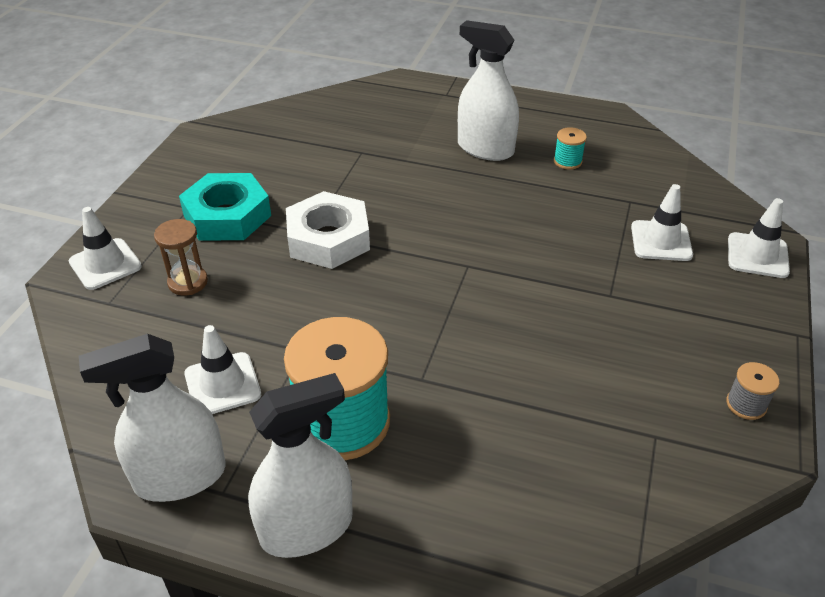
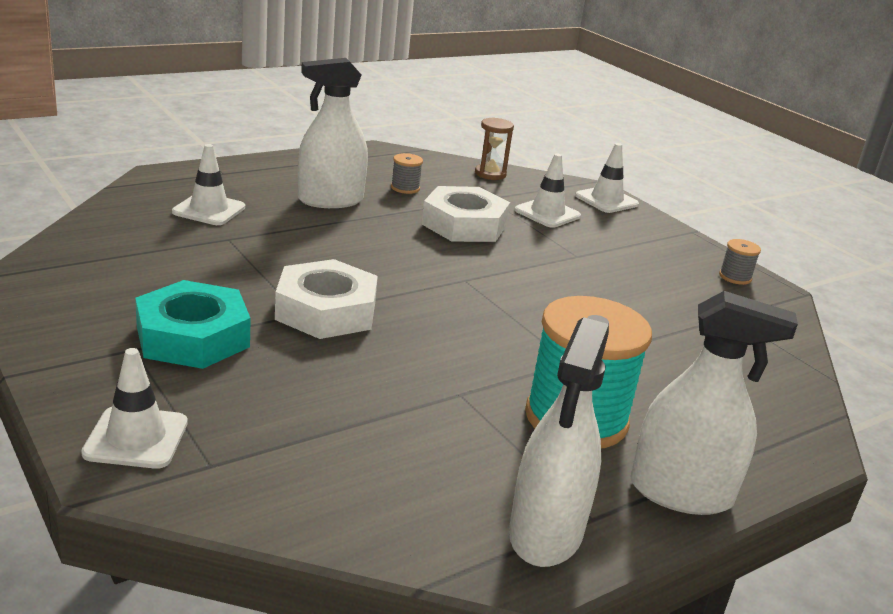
camera: 55 degrees left, 15 degrees down
brown hourglass [154,219,208,295] -> brown hourglass moved to [475,117,514,180]
white traffic cone [184,325,261,414] -> white traffic cone moved to [172,144,245,225]
white spray bottle [248,373,353,558] -> white spray bottle turned 90 degrees clockwise [631,291,798,515]
turquoise spool [554,127,587,170] -> grey spool [391,153,423,194]
none -> white nut [422,186,510,242]

